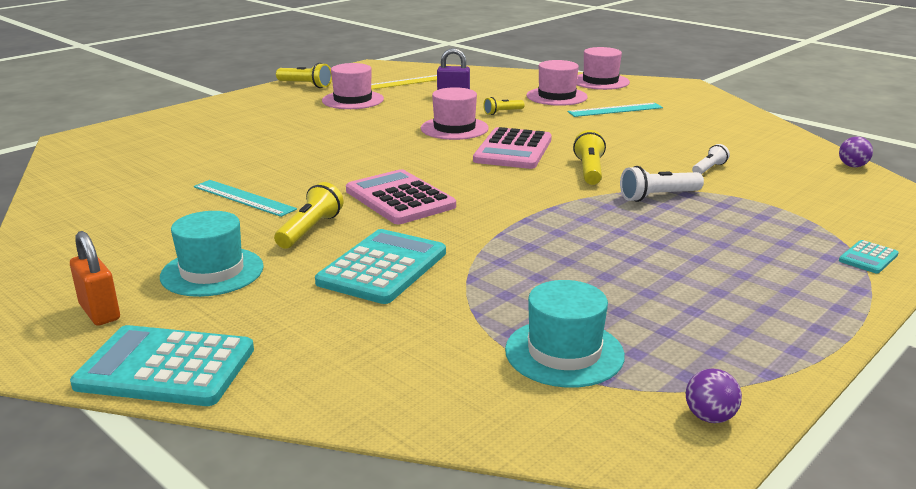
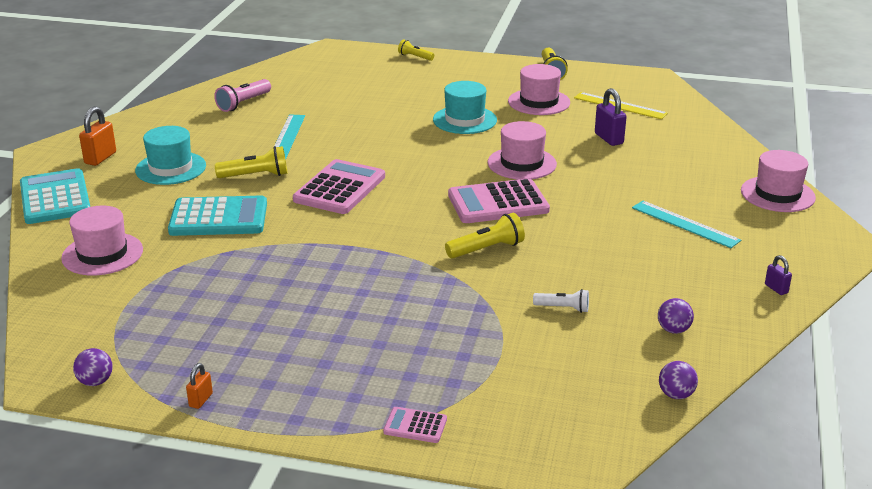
camera: 60 degrees right, 5 degrees up
yellow flashlight [483,97,525,115] -> yellow flashlight moved to [398,40,434,61]
turquoise hat [505,280,625,388] -> turquoise hat moved to [433,81,497,134]
pink hat [526,60,588,106] -> pink hat moved to [61,206,143,276]
white flashlight [620,166,704,202] -> none
turquoise calculator [839,240,899,274] -> pink calculator [383,407,447,443]
none -> orange padlock [186,363,213,409]
none -> pink flashlight [214,79,271,112]
none -> purple ball [658,298,694,334]
none -> purple padlock [765,255,792,295]

